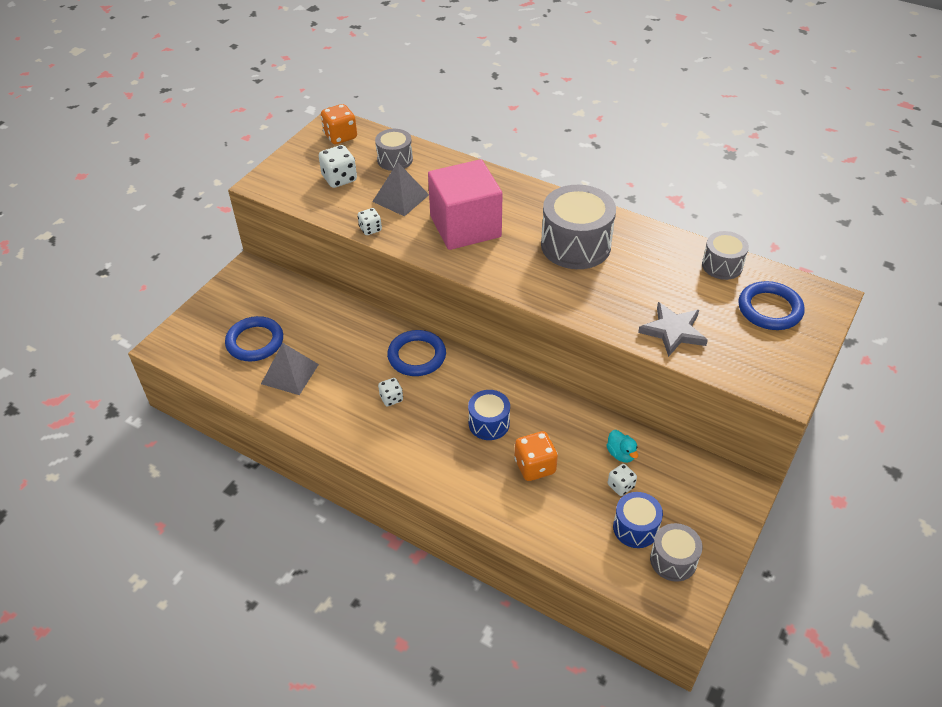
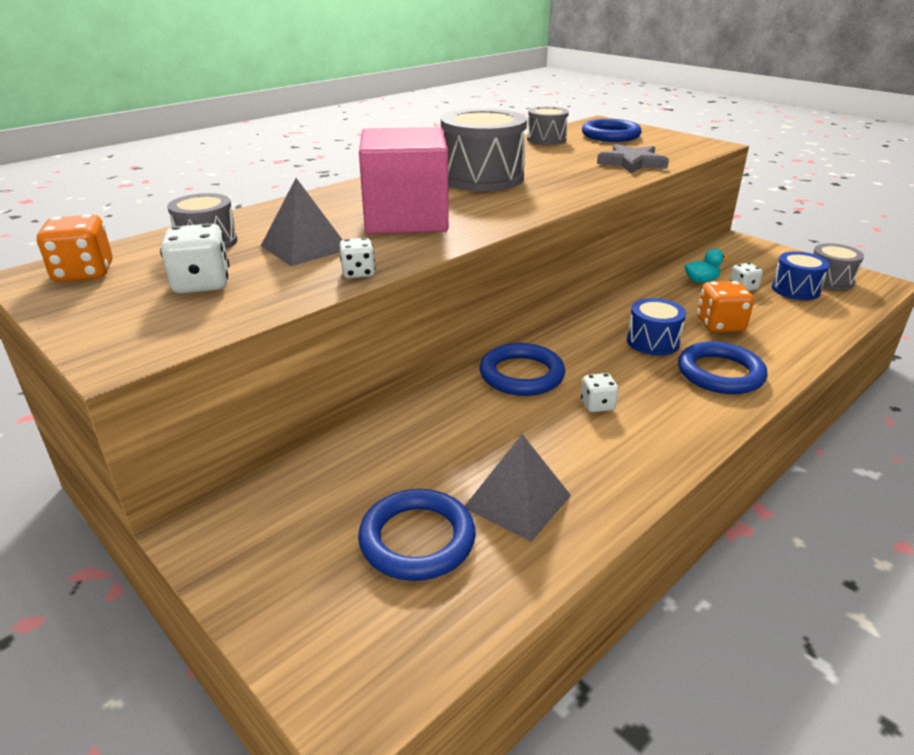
camera: 75 degrees left, 15 degrees down
none -> blue ring [678,341,767,394]

